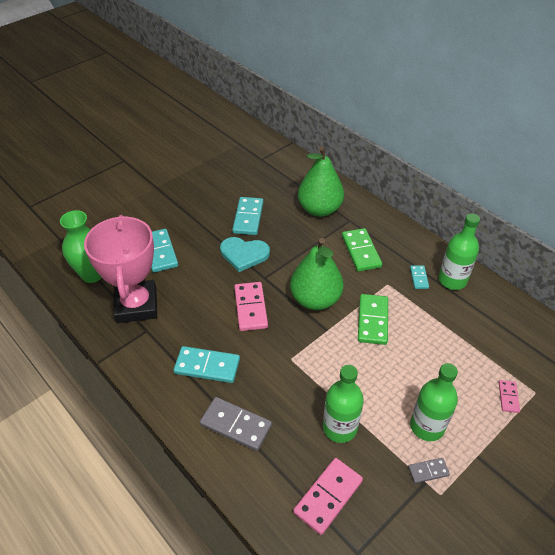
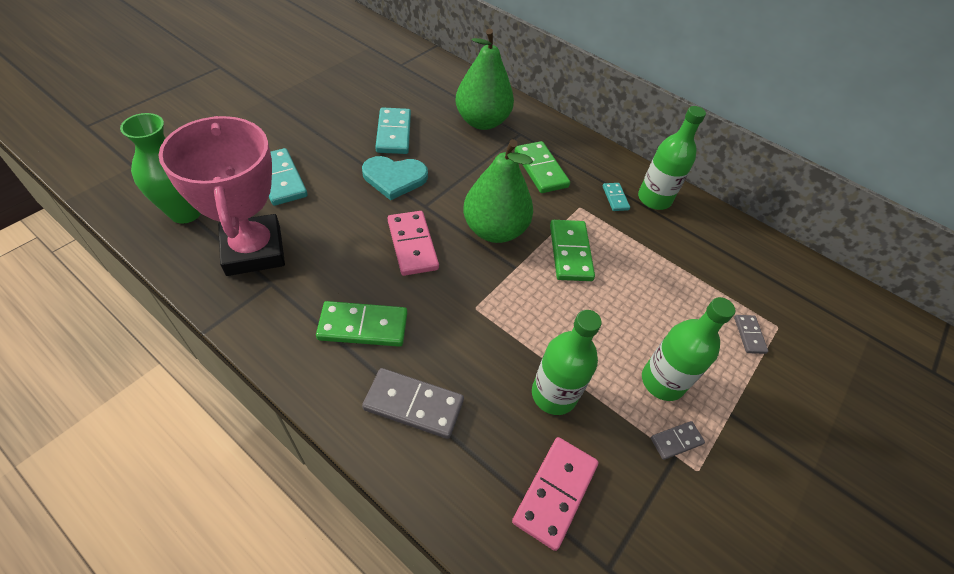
camera: 15 degrees left, 5 degrees up
turquoise domino [173,346,240,383] -> green domino [316,301,407,347]
pink domino [499,380,520,413] -> grey domino [734,315,768,354]

